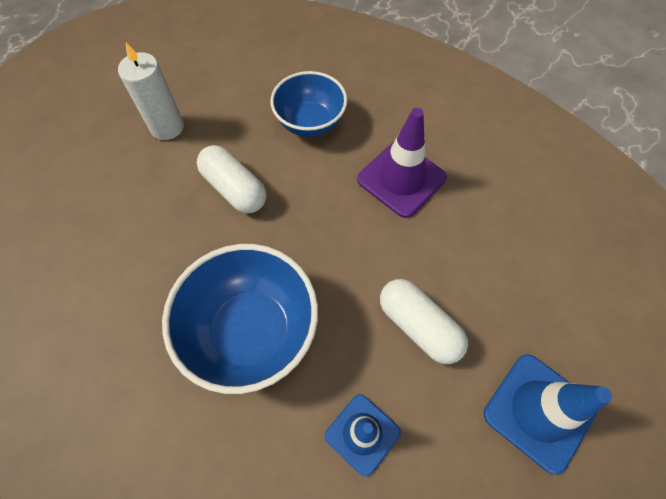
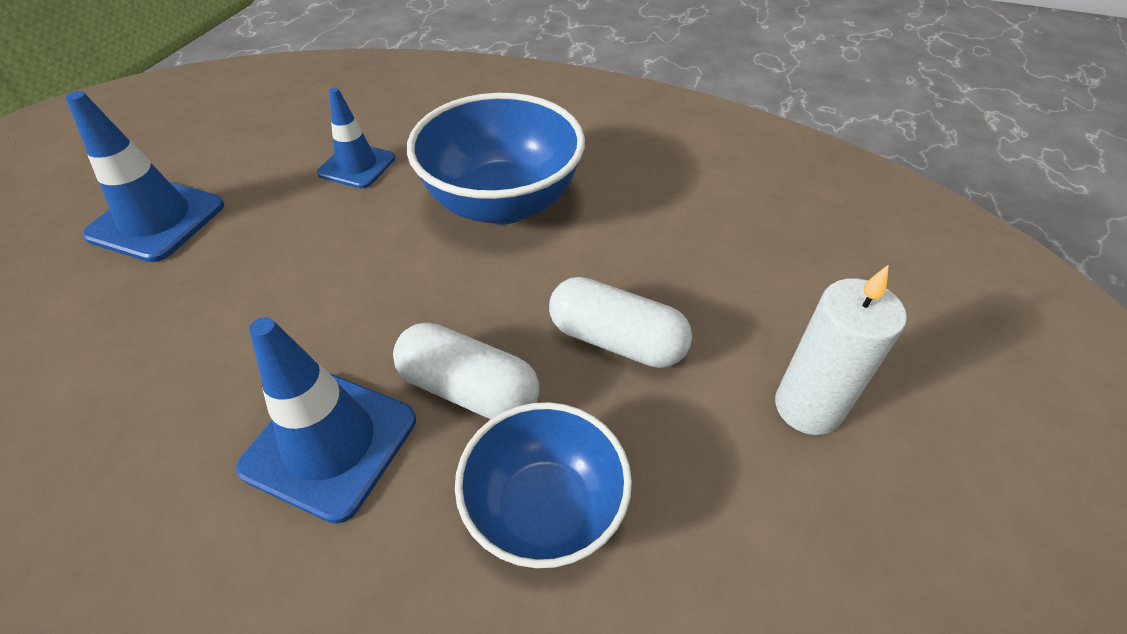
camera: 160 degrees right, 15 degrees down
purple traffic cone [357,108,447,218] -> blue traffic cone [236,317,416,524]
white capsule [380,279,468,364] -> white capsule moved to [393,323,539,419]

